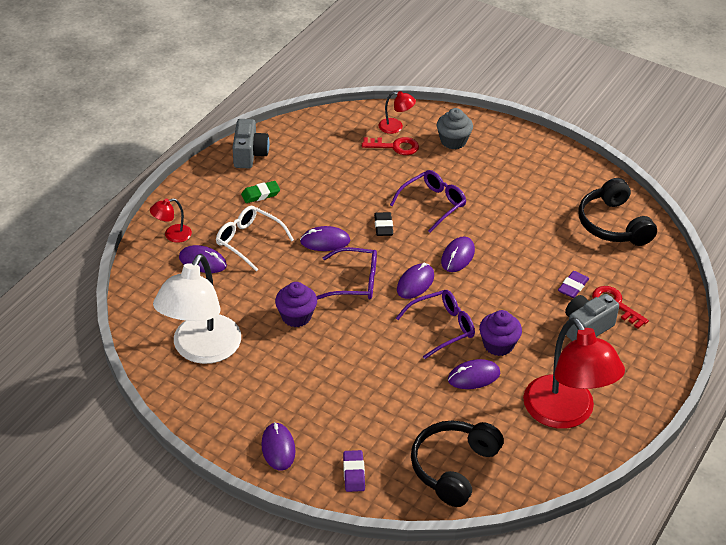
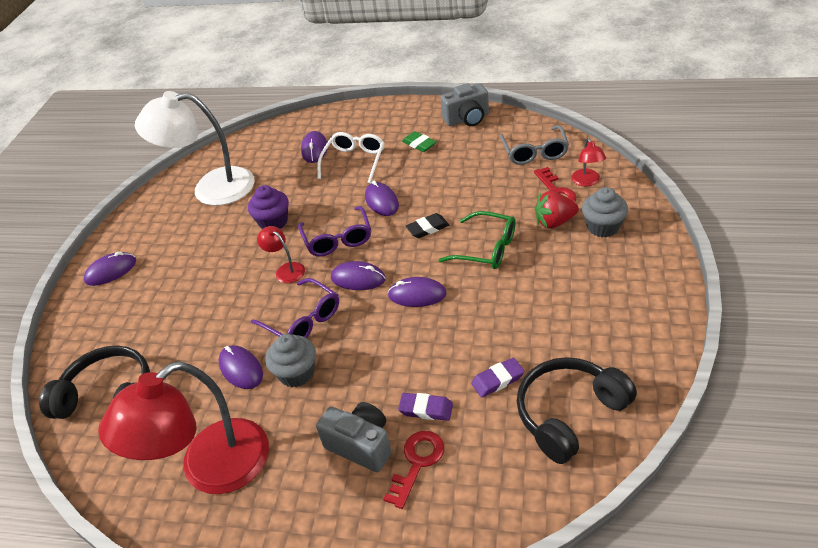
camera: 75 degrees right, 0 degrees up
red lamp [150,198,192,243] -> red lamp moved to [257,226,305,283]
purple eraser [343,450,365,492] -> purple eraser moved to [471,358,525,398]
purple glasses [390,170,466,233] -> green glasses [439,211,516,269]
purple cupcake [479,310,522,356] -> grey cupcake [265,334,316,387]
none -> grey glasses [500,125,569,165]
none -> red strawberry [535,191,579,229]

